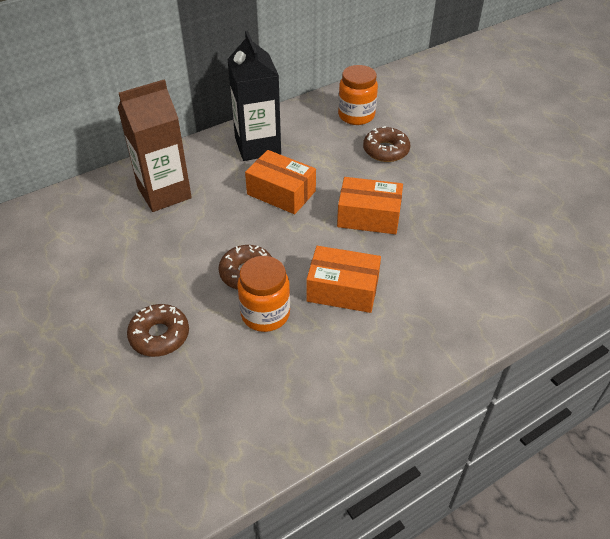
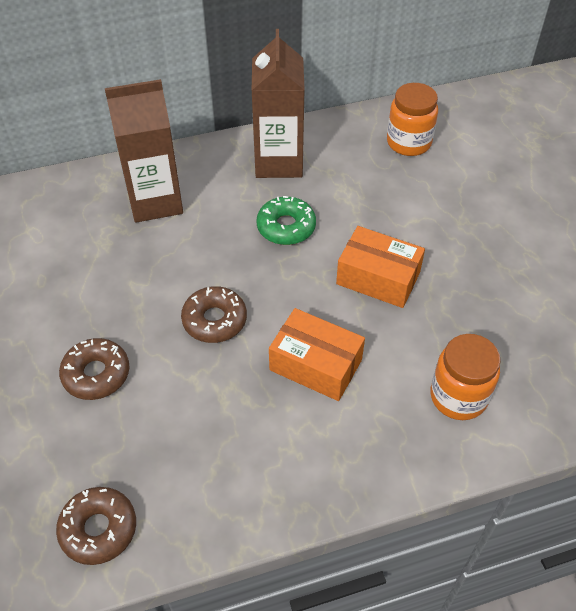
camera: 15 degrees right, 5 degrees up
black carton [227,31,281,161] -> brown carton [252,29,305,178]
orange jar [237,256,290,332] -> orange jar moved to [430,334,501,420]
orange box [245,150,316,214] -> green donut [257,196,316,245]
brown donut [363,126,410,162] -> brown donut moved to [56,487,136,565]

